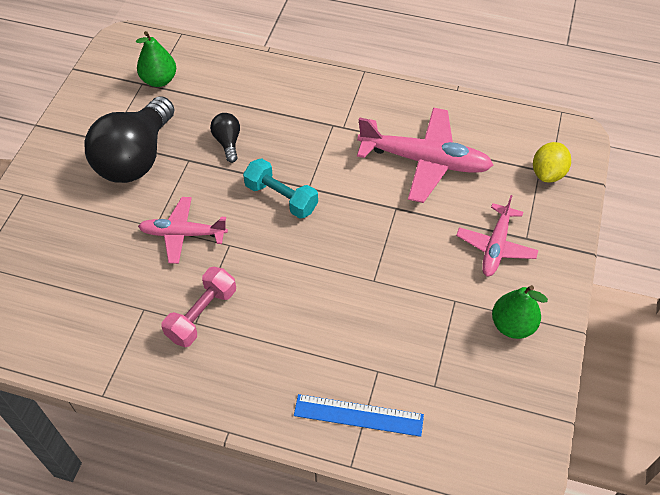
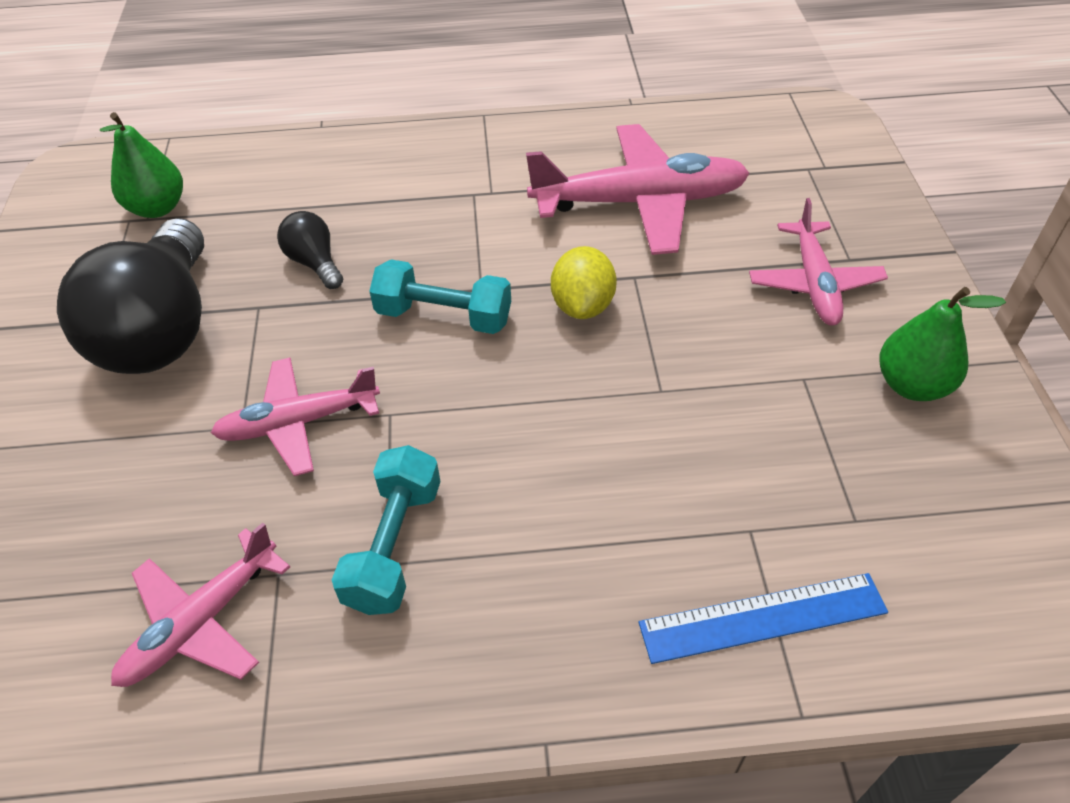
camera: 20 degrees left, 5 degrees down
pink dumbbell [161,267,236,347] -> turquoise dumbbell [332,445,441,615]
yellow lemon [533,142,571,182] -> yellow lemon moved to [551,246,617,319]
none -> pink plane [111,522,290,687]

